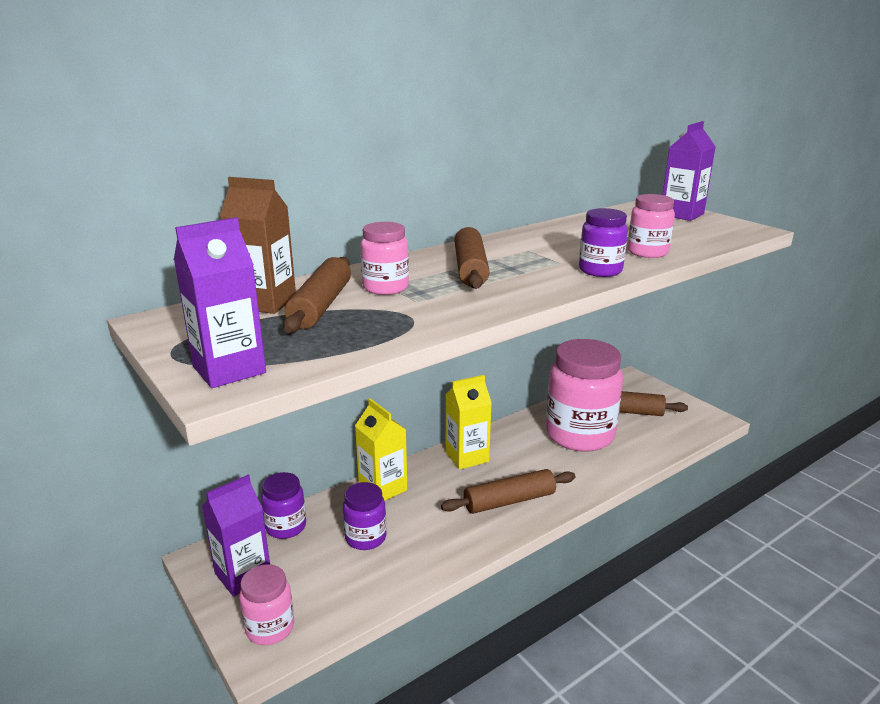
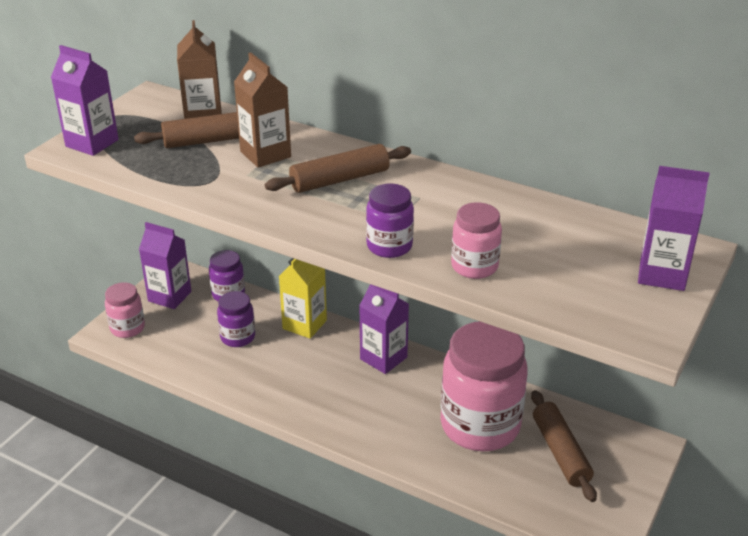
camera: 65 degrees right, 10 degrees up
pink jar [360,222,409,295] -> brown carton [234,52,291,168]
brown rolling pin [441,469,576,514] -> none
yellow carton [445,375,492,470] -> purple carton [359,284,409,374]

